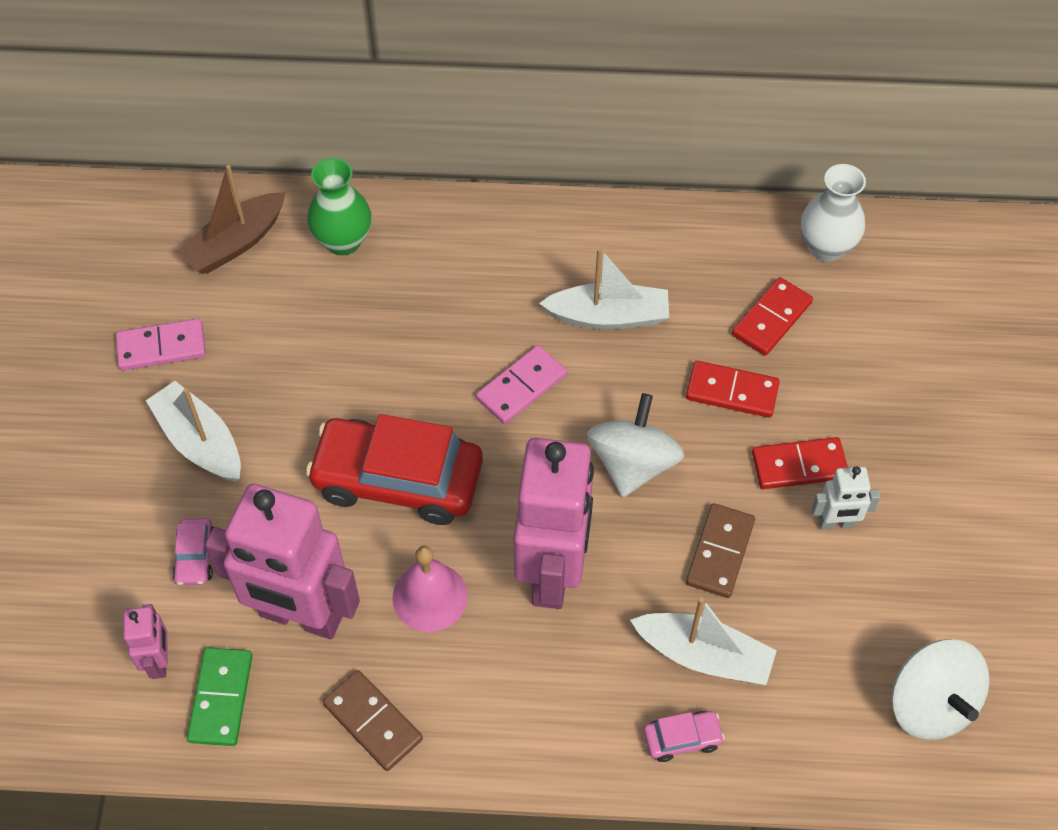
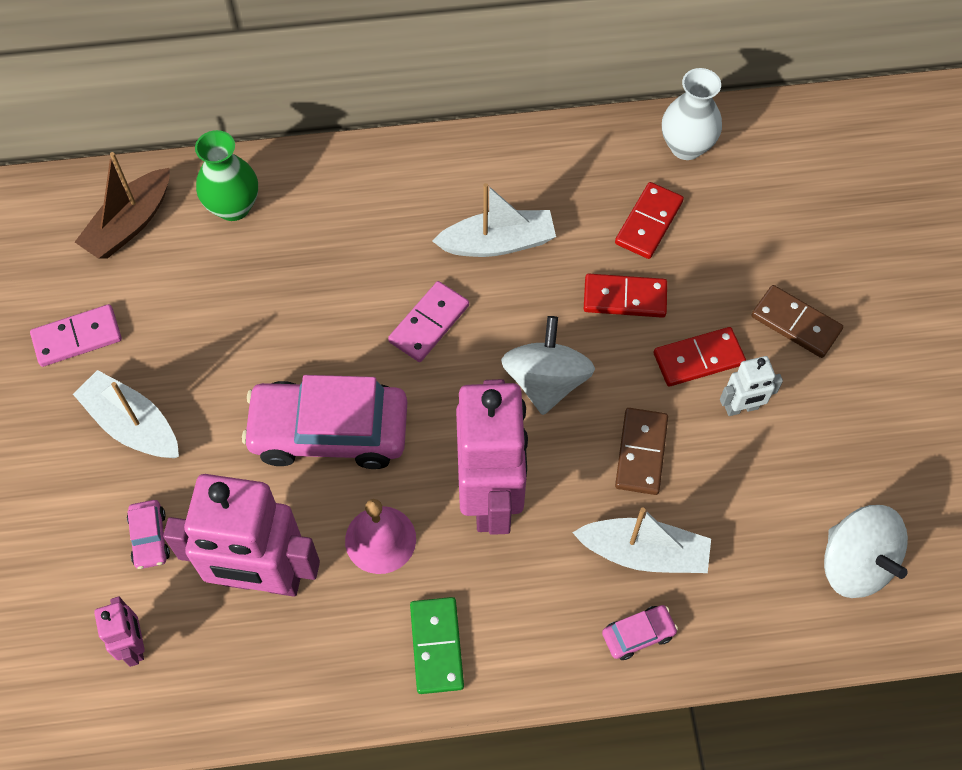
camera: 10 degrees left, 5 degrees up
green domino [187,647,253,746] -> green domino moved to [410,597,464,694]
red car [306,414,483,525] -> pink car [242,375,407,469]
brown domino [323,670,423,771] -> brown domino moved to [752,285,843,358]

